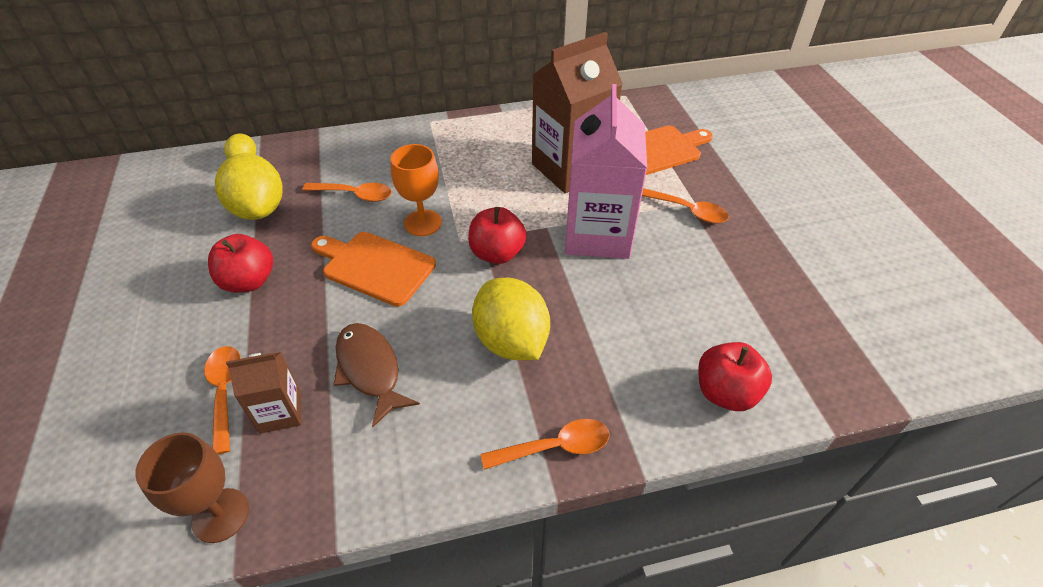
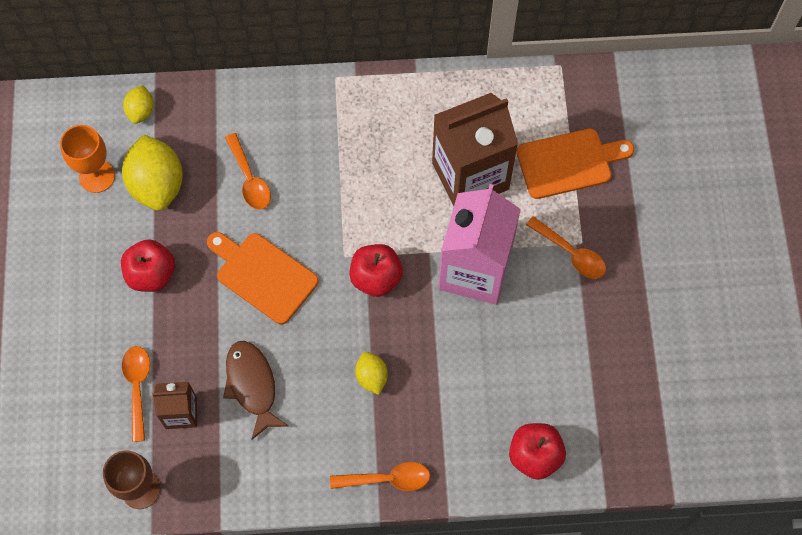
camera: 10 degrees right, 20 degrees up
orange spoon [303,183,392,202] -> orange spoon turned 45 degrees clockwise [225,133,271,210]
orange goblet [391,144,442,236] -> orange goblet moved to [60,125,115,193]
yellow lemon [472,278,550,360] -> yellow lemon [355,352,388,395], size x0.52

